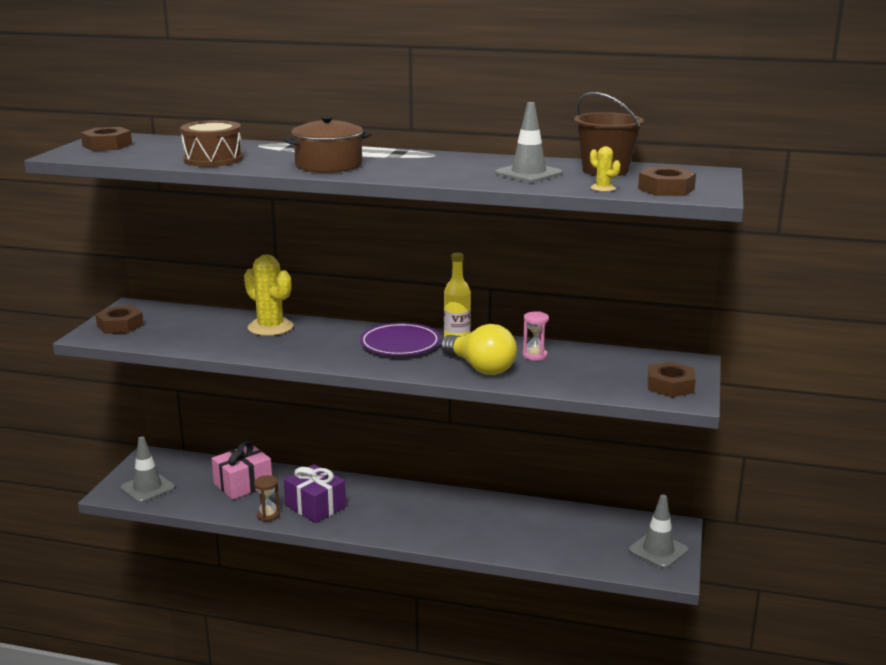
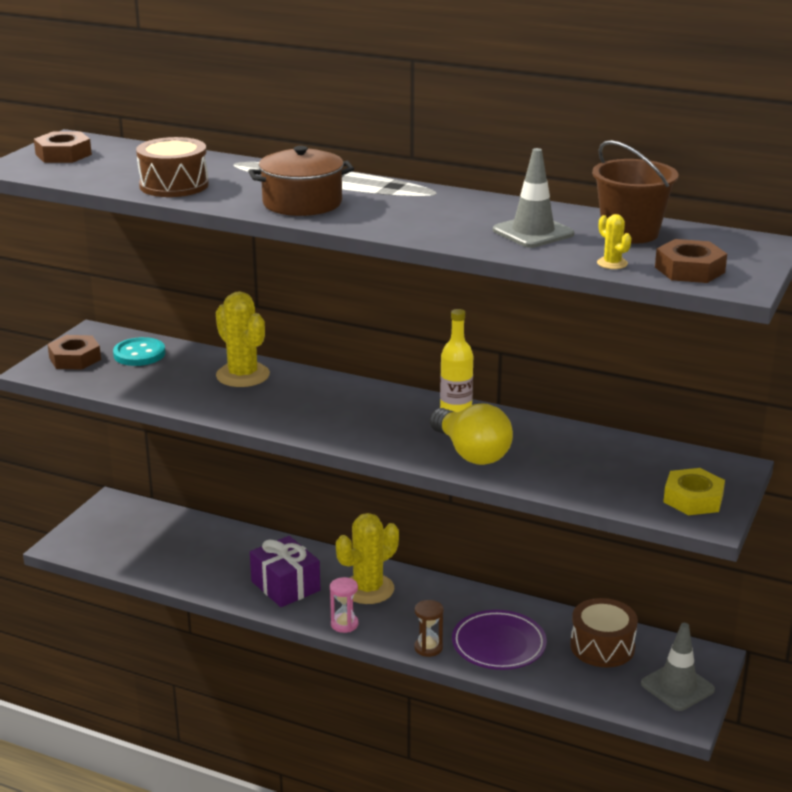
camera: 10 degrees right, 5 degrees up
grey traffic cone [120,436,175,503] -> none
pink gift [212,441,272,500] -> none
brown hourglass [254,475,280,522] -> brown hourglass moved to [414,600,443,657]
purple plate [360,323,441,356] -> purple plate moved to [452,610,547,670]
pink hourglass [523,312,549,360] -> pink hourglass moved to [330,577,358,633]
brown nut [648,362,696,397] -> yellow nut [663,468,725,515]
none -> turquoise button [113,337,165,366]
none -> yellow cactus [336,513,399,604]
none -> brown drum [570,598,638,667]

